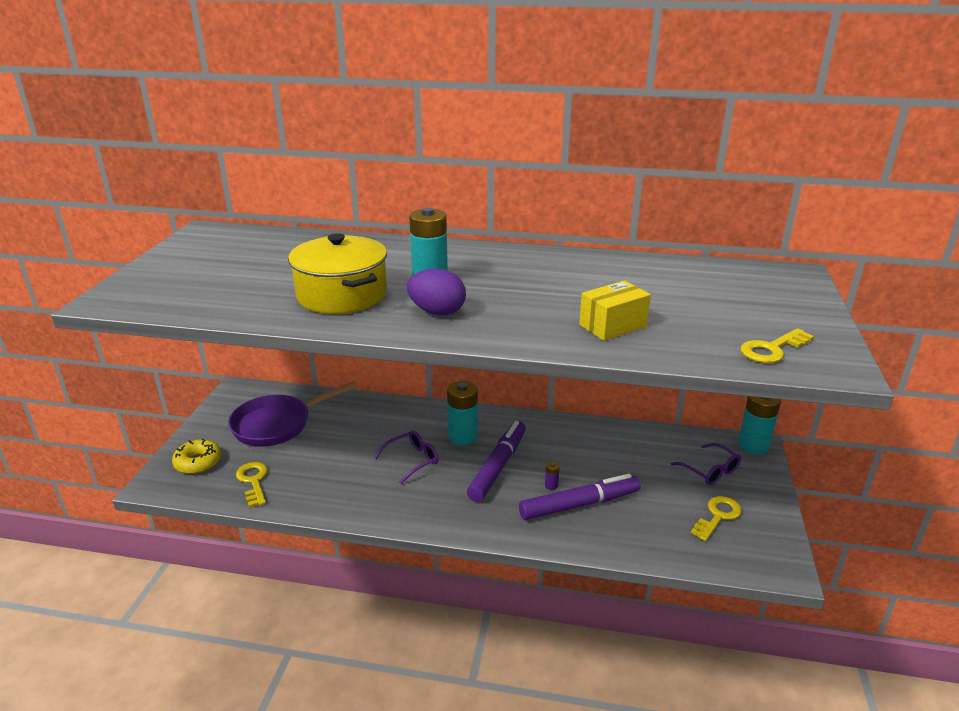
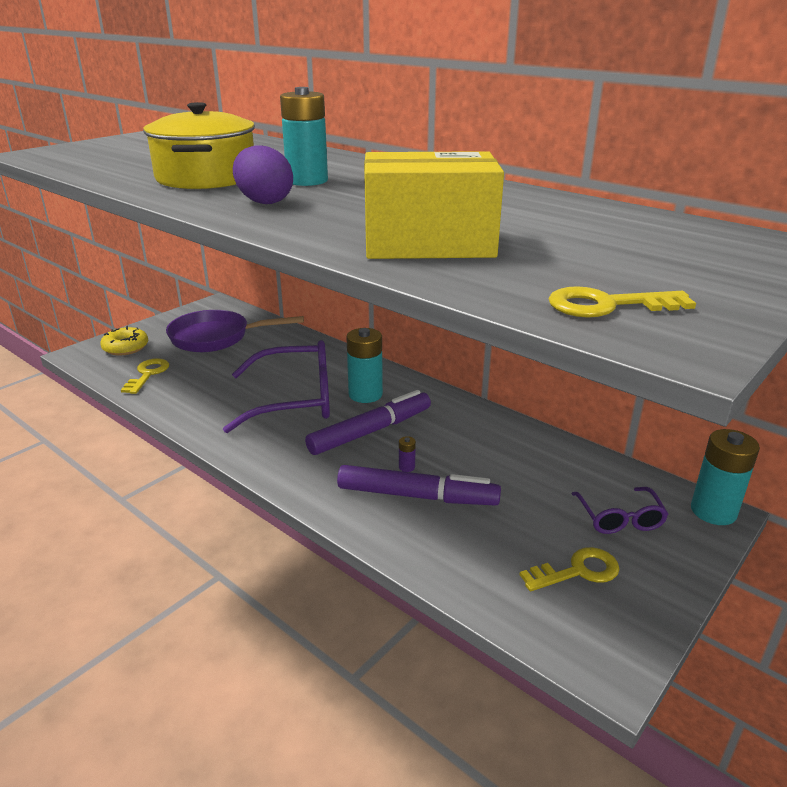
camera: 30 degrees right, 0 degrees up
purple glasses [374,430,439,484] -> purple glasses [223,340,330,433], size x1.97
yellow box [579,280,651,341] -> yellow box [364,151,504,259], size x1.63

